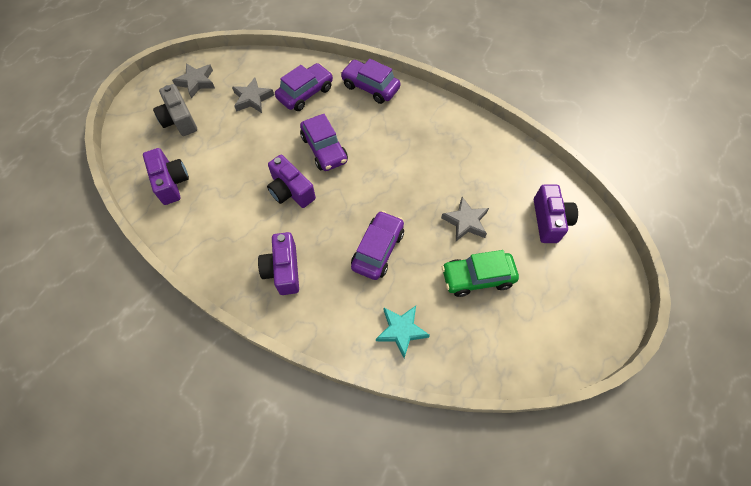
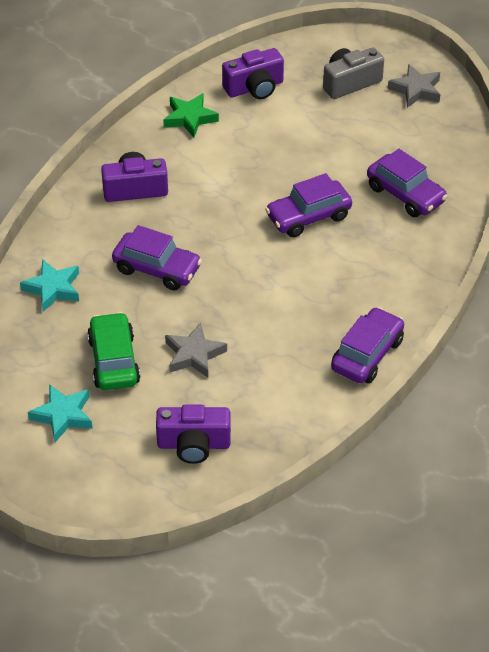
camera: 90 degrees right, 15 degrees down
grey star [232,77,274,113] -> none
purple camera [267,155,316,208] -> none
purple car [340,59,401,104] -> purple car moved to [331,307,404,384]
none -> turquoise star [28,384,93,442]
none -> green star [163,93,219,137]

